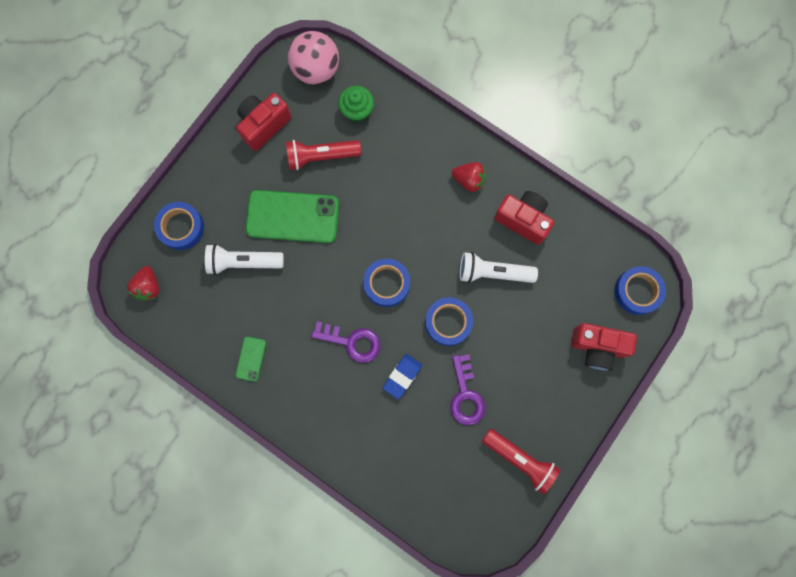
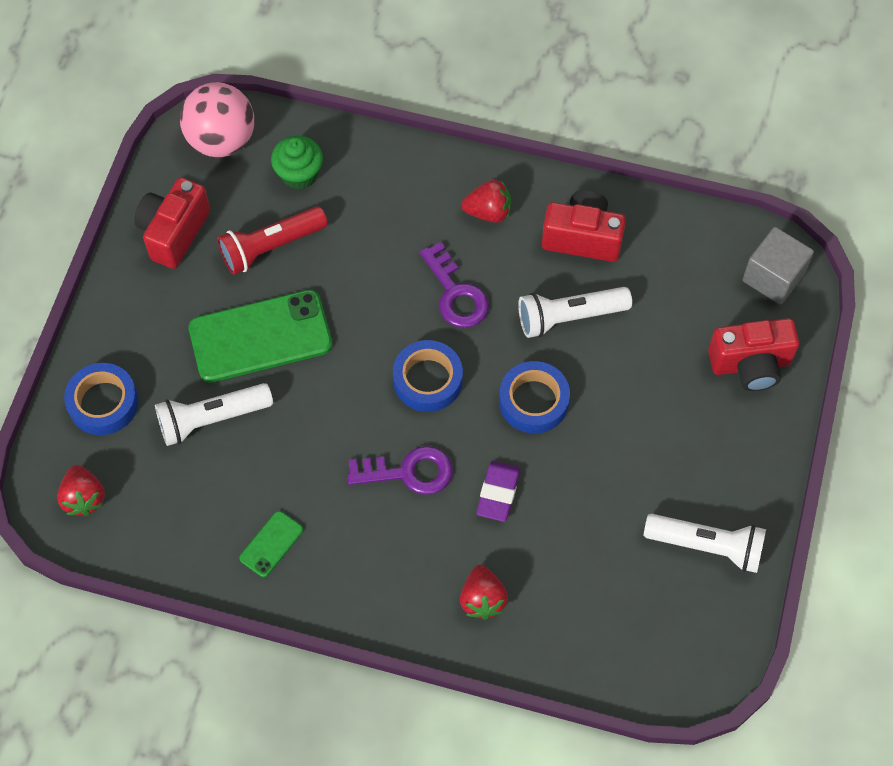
camera: 20 degrees left, 15 degrees down
green phone [236,337,266,382] -> green phone turned 45 degrees clockwise [239,511,303,577]
blue eraser [383,354,422,399] -> purple eraser [476,461,520,522]
purple key [450,354,485,425] -> purple key moved to [420,242,489,328]
red flashlight [482,429,560,494] -> white flashlight [644,514,766,573]
blue tape [614,266,666,315] -> grey cube [742,227,814,305]
none -> red strawberry [460,565,508,620]

